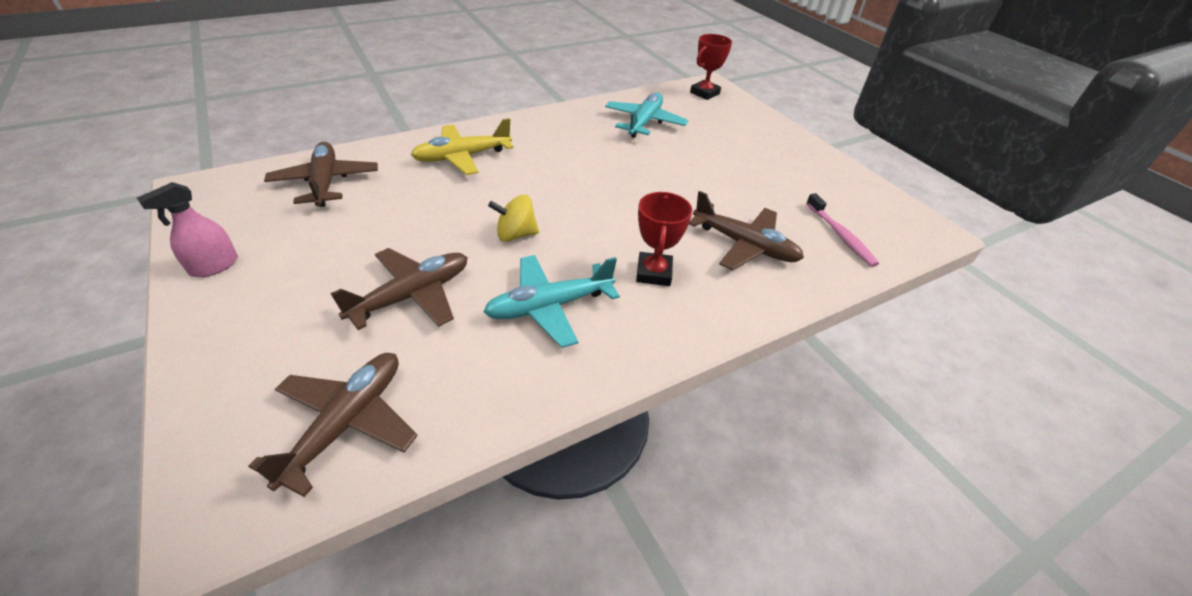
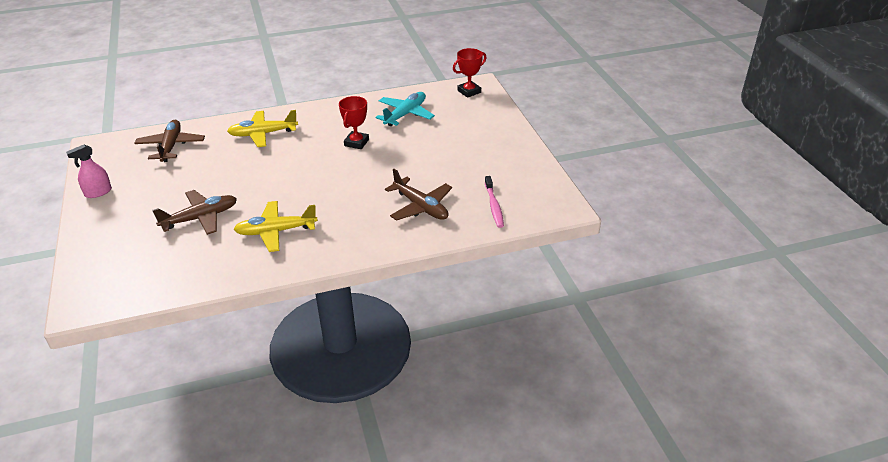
camera: 15 degrees right, 5 degrees down
brown plane [248,353,418,497] -> none
turquoise plane [484,255,620,348] -> yellow plane [234,201,318,252]
yellow spinning top [488,195,539,242] -> none
red trophy [636,192,692,286] -> red trophy moved to [339,96,369,149]

